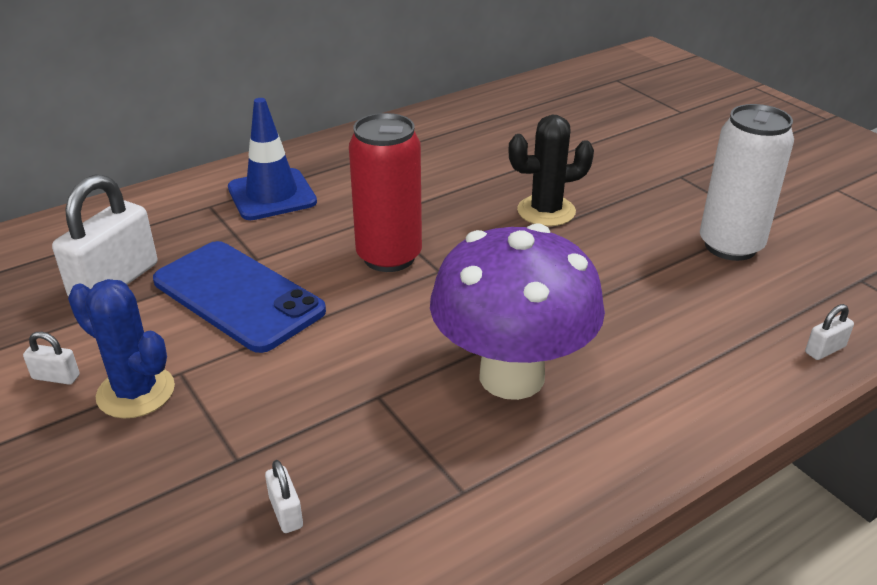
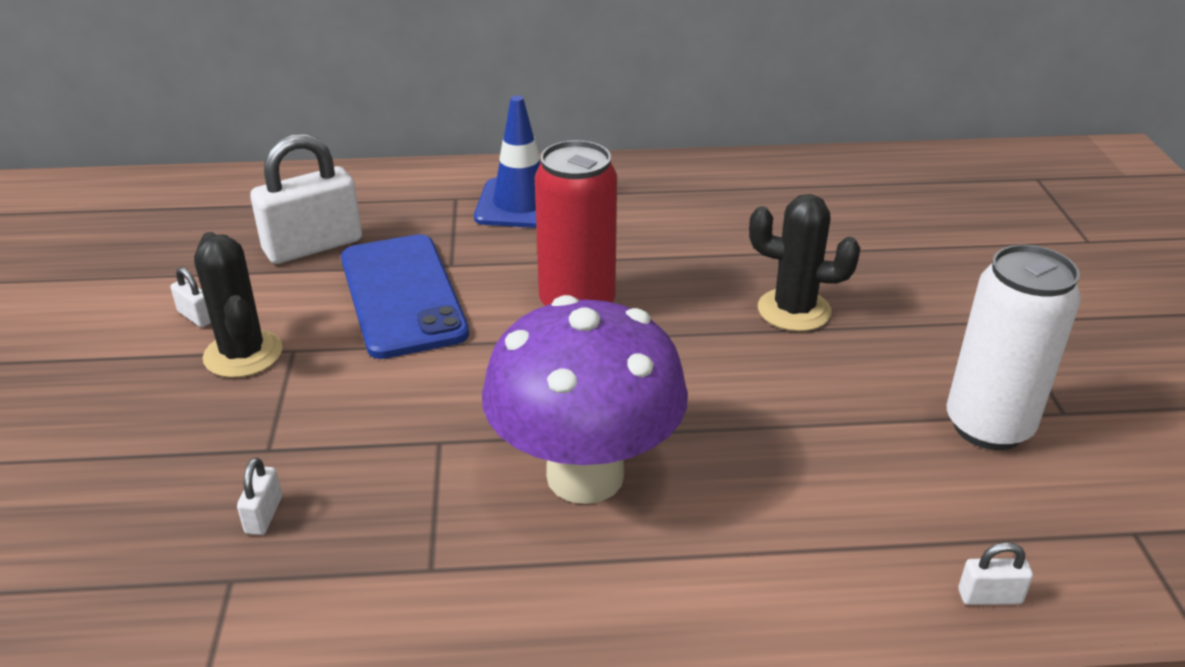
camera: 30 degrees right, 0 degrees up
blue cactus [68,279,175,418] -> black cactus [194,232,283,378]

